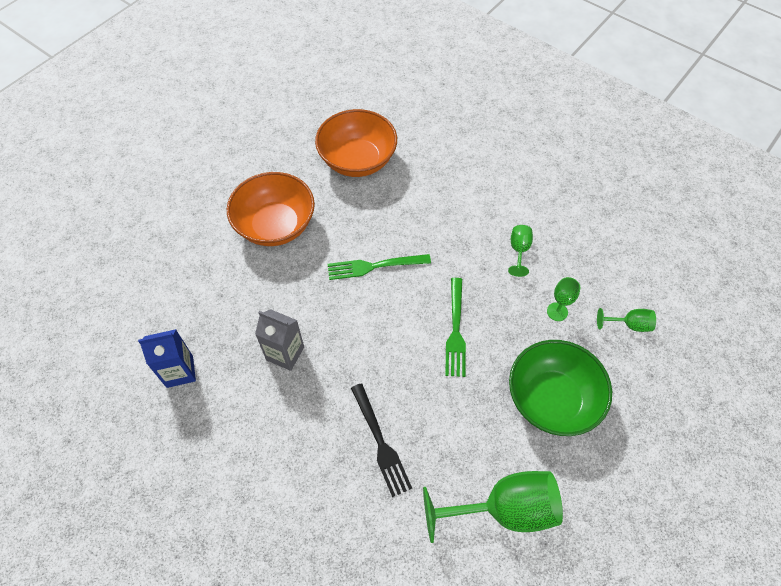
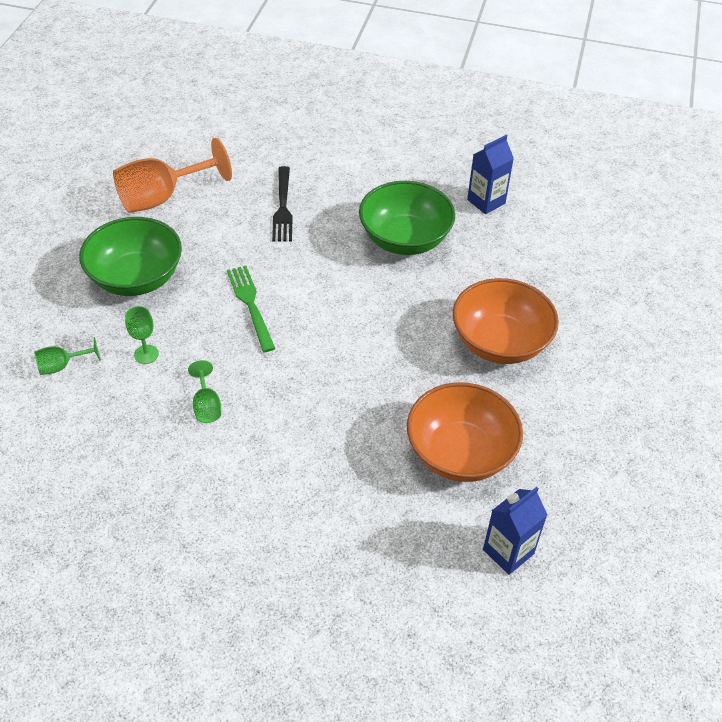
camera: 155 degrees right, 10 degrees down
grey carton [255,309,304,371] -> green bowl [359,181,455,255]
green fork [328,254,431,280] -> none
black fork [351,383,412,497] -> black fork turned 135 degrees counterclockwise [272,166,293,242]
green goblet [423,471,563,543] -> orange goblet [113,138,232,213]
none -> blue carton [483,487,547,575]

